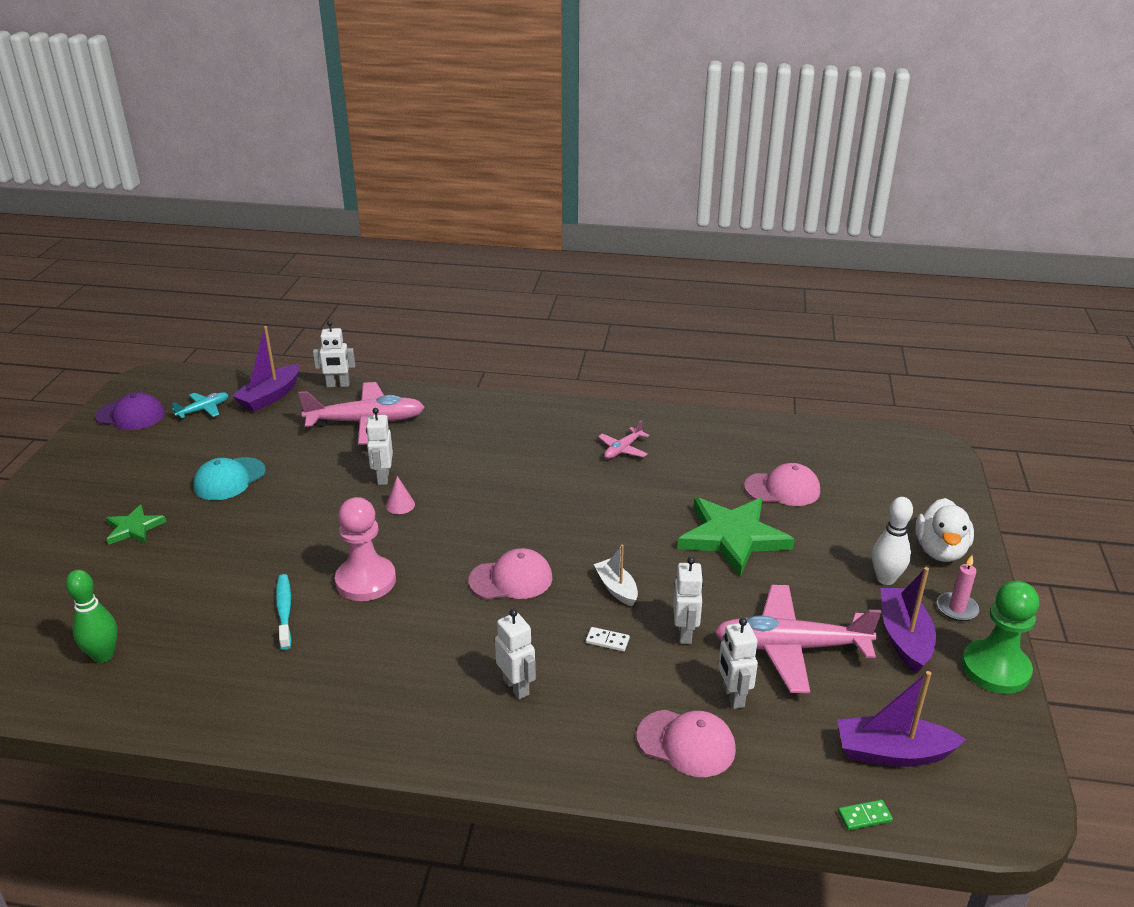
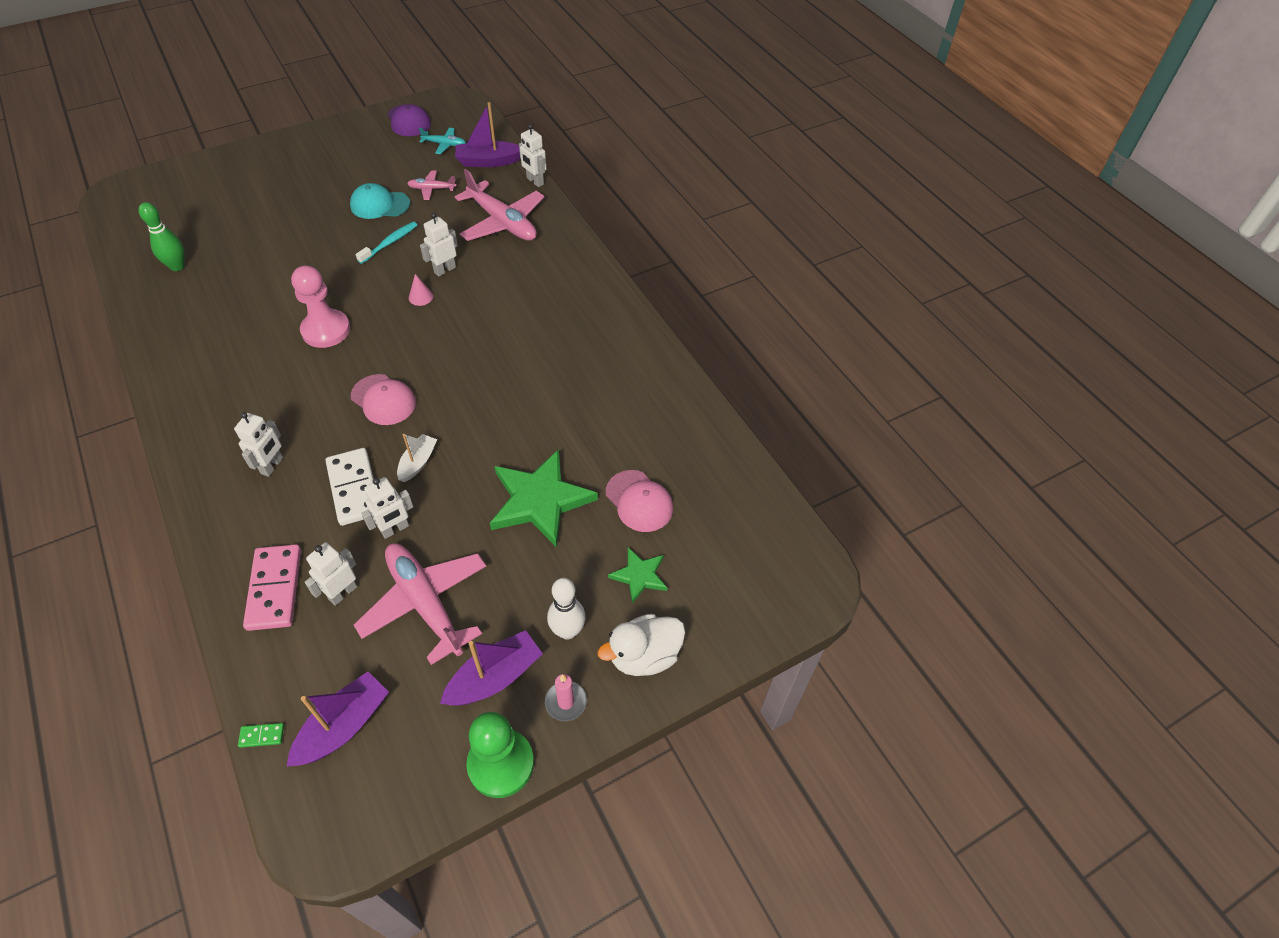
camera: 50 degrees right, 20 degrees up
green star [106,504,166,545] -> green star moved to [608,547,667,604]
turquoise toothbrush [276,574,292,650] -> turquoise toothbrush moved to [356,222,417,264]
white domino [586,627,630,651] -> white domino [325,448,374,526], size x2.38
pink plane [598,420,649,459] -> pink plane moved to [407,170,457,200]
pink cap [636,710,736,777] -> pink domino [243,544,301,631]
purple boat [837,671,966,767] -> purple boat turned 75 degrees clockwise [287,672,389,767]
green domino [838,800,893,830] -> green domino turned 45 degrees counterclockwise [238,723,284,748]

